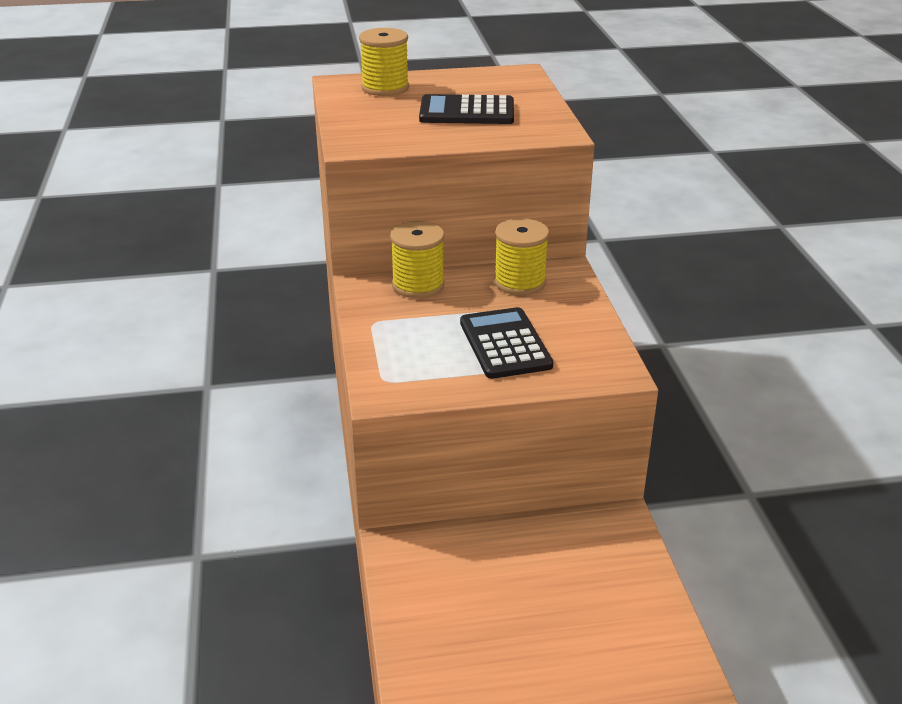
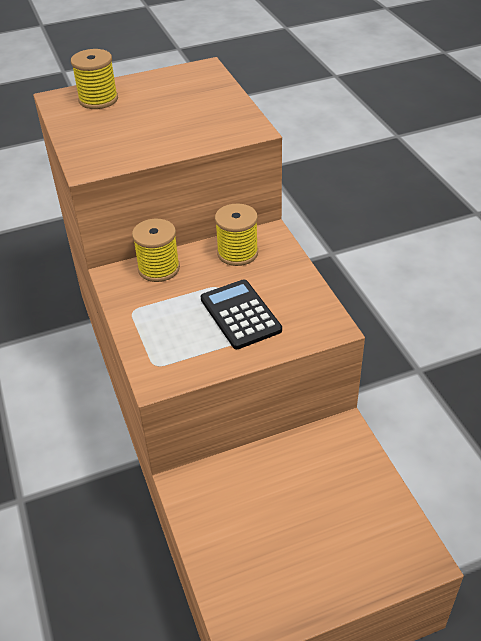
camera: 10 degrees left, 10 degrees up
black calculator [419,94,514,124] -> none

